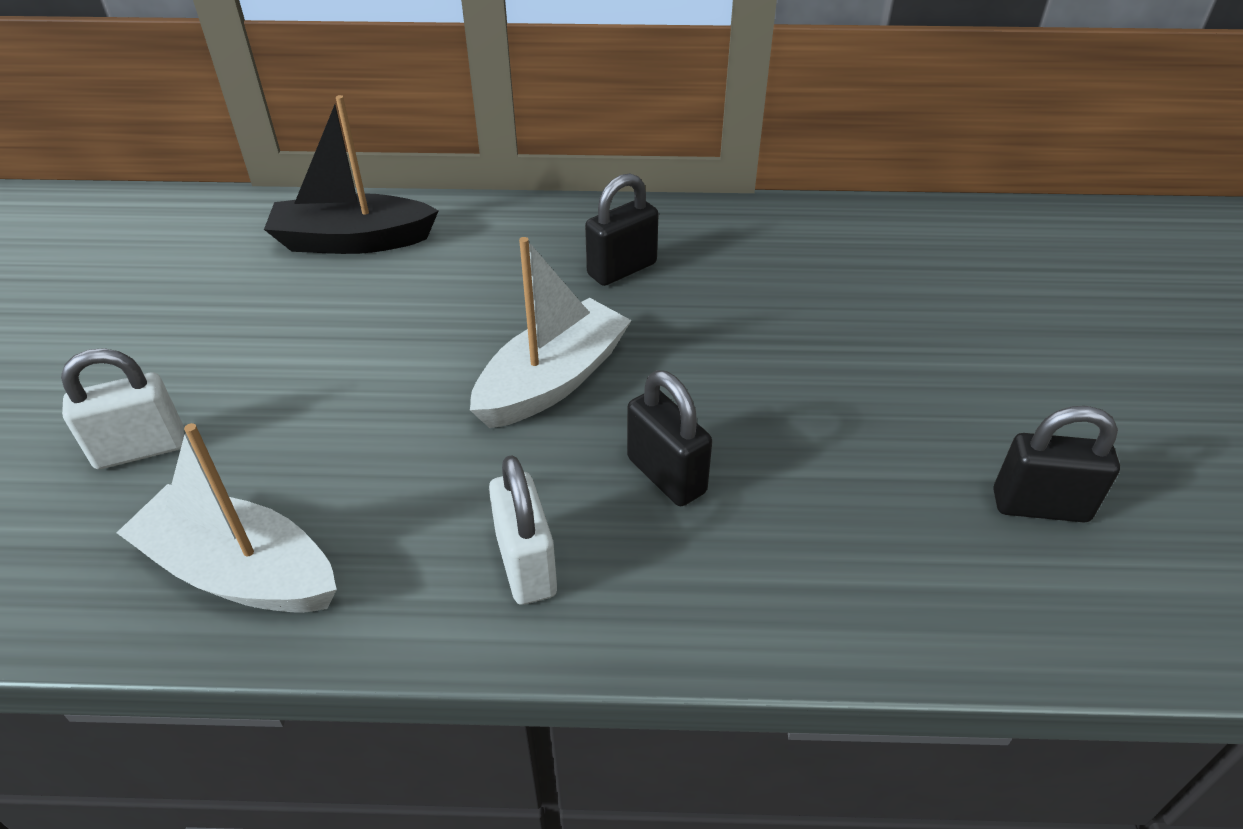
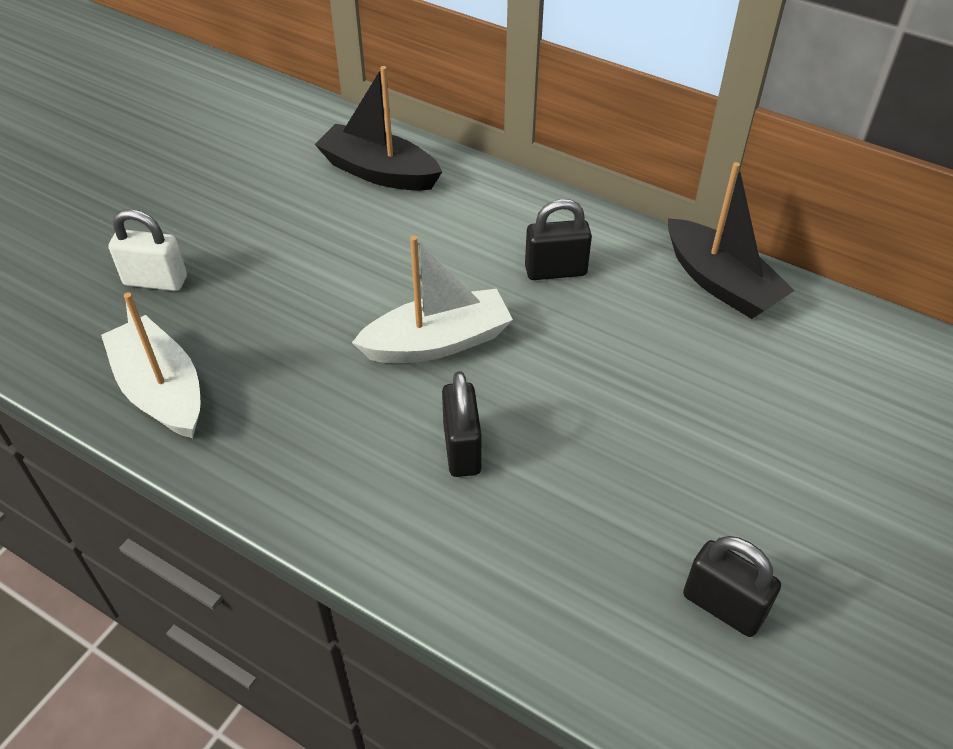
camera: 30 degrees right, 5 degrees up
white padlock [489,455,557,605] -> none
none -> black boat [668,162,795,319]

